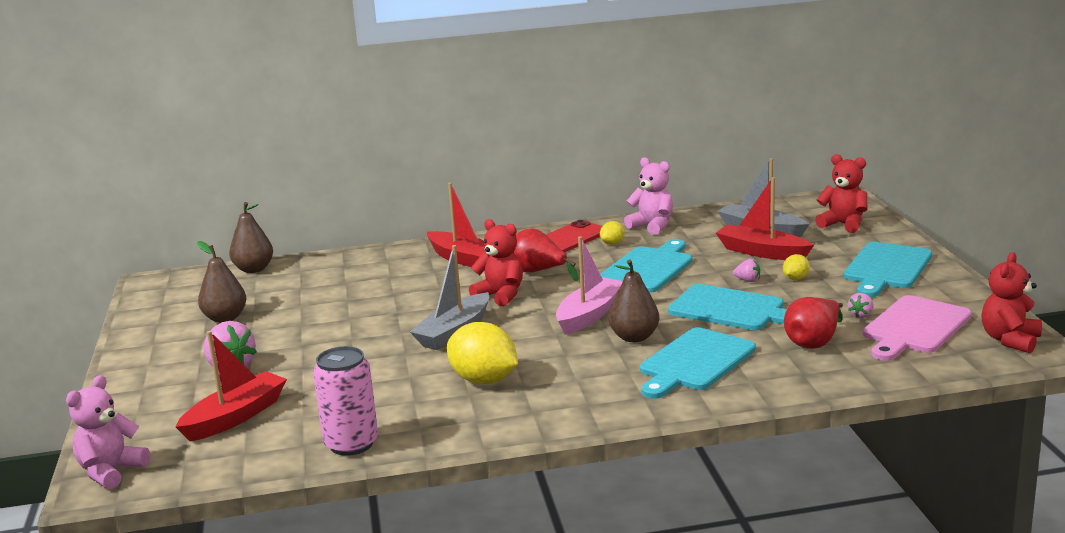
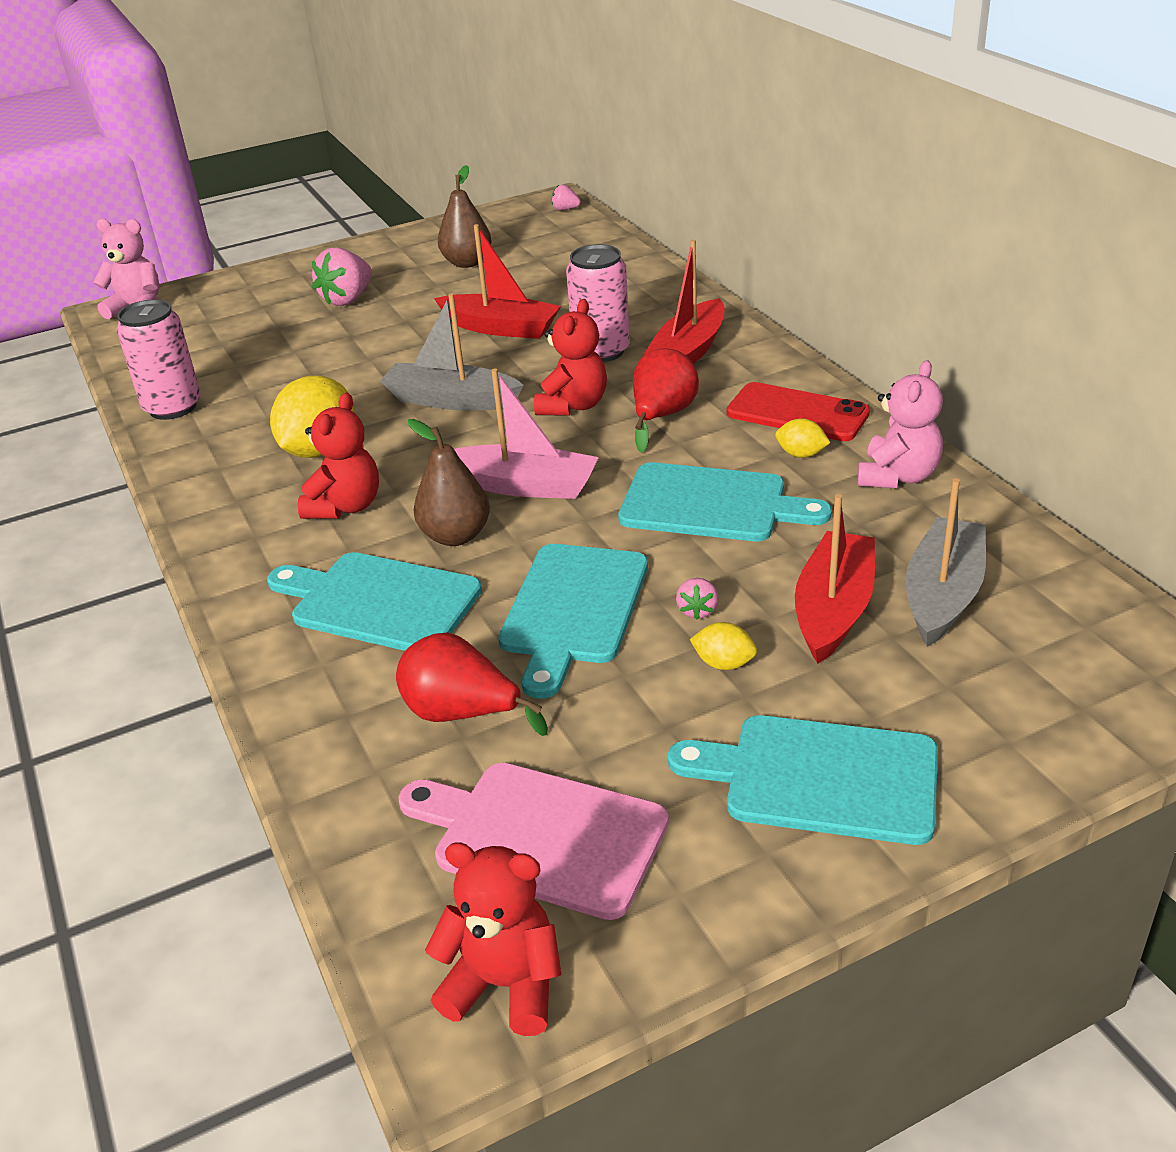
camera: 75 degrees right, 15 degrees up
red boat [176,331,287,441] -> red boat moved to [434,224,561,339]
brown pear [229,202,273,273] -> none
red teddy bear [815,154,867,233] -> red teddy bear moved to [298,393,379,519]
pink strawberry [848,293,873,318] -> pink strawberry moved to [552,185,581,210]
none -> pink can [566,244,630,362]

